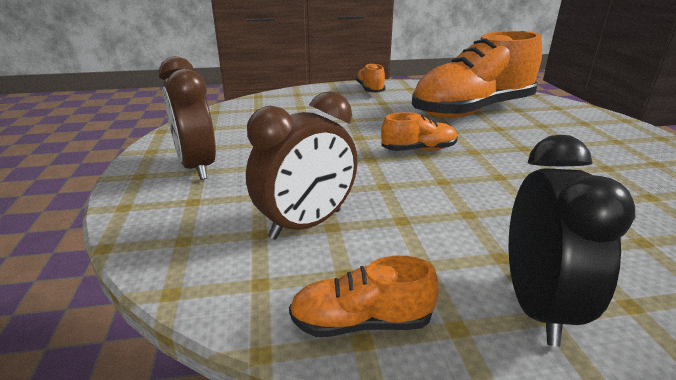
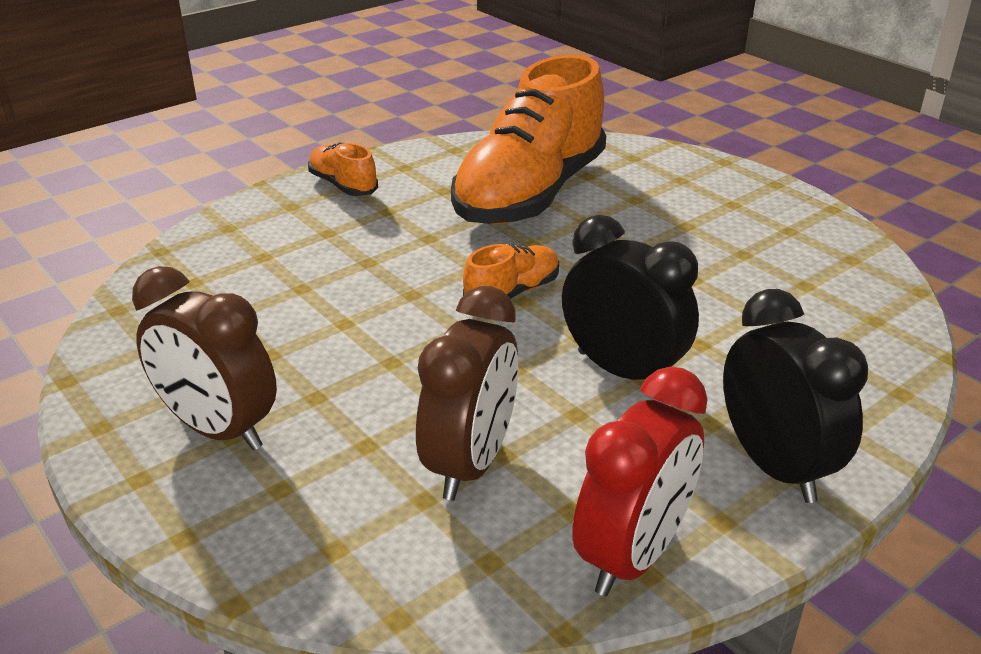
camera: 30 degrees left, 5 degrees up
orange shoe [289,256,438,337] -> red clock [572,366,708,596]
none -> black clock [562,215,699,380]

